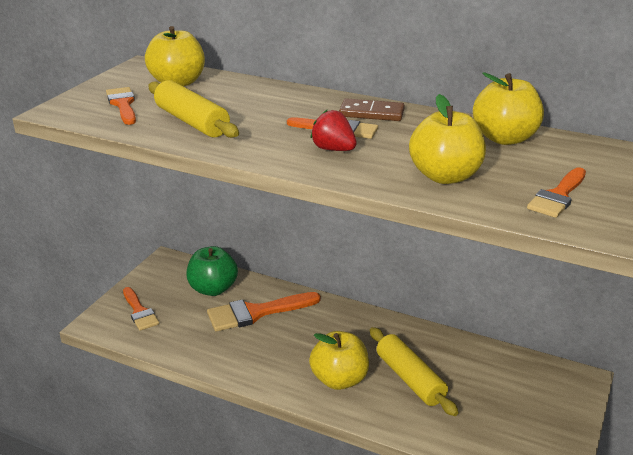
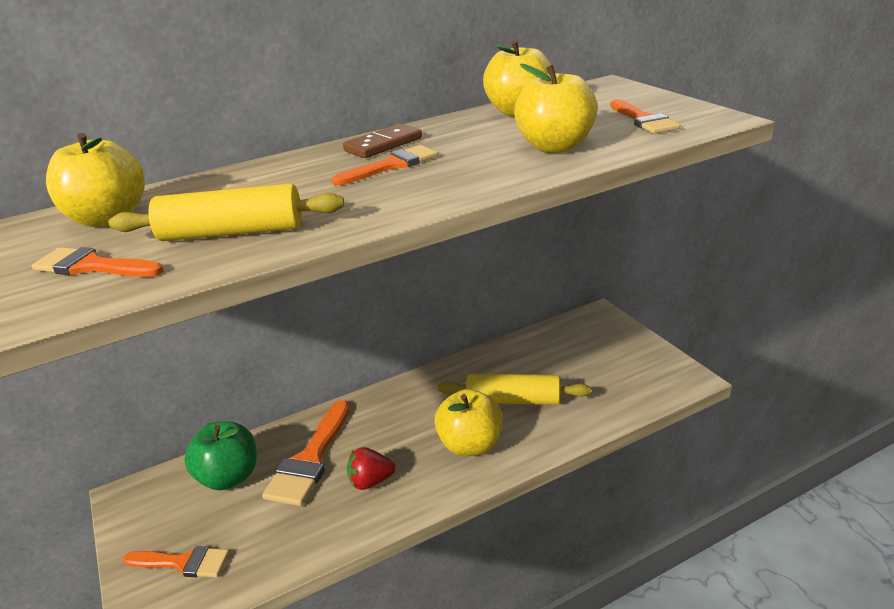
camera: 50 degrees left, 0 degrees up
red strawberry [310,110,357,151] -> red strawberry moved to [347,447,396,490]

